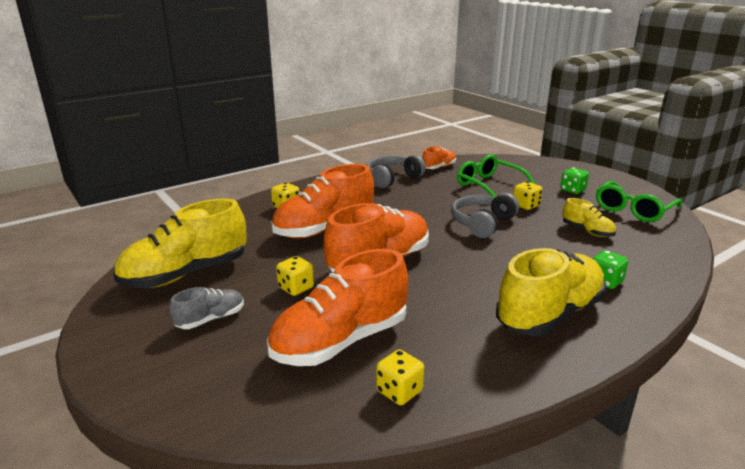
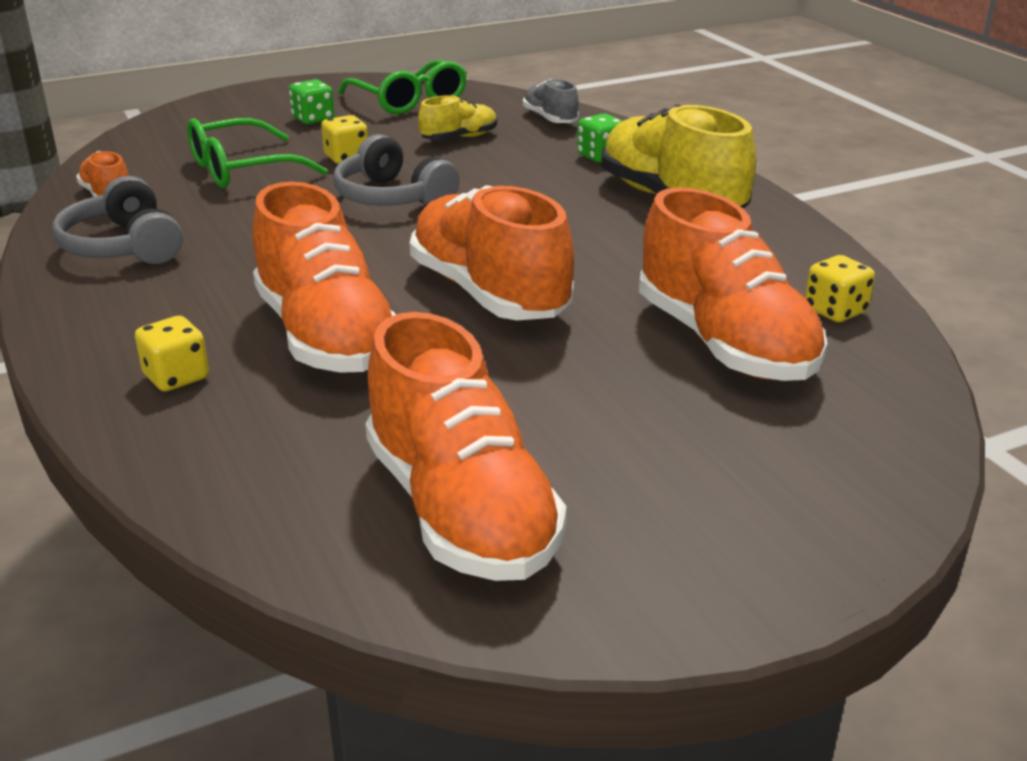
camera: 80 degrees left, 5 degrees up
yellow shoe [113,199,247,288] -> orange shoe [365,312,567,581]
grey shoe [169,287,244,329] -> grey shoe moved to [523,79,579,123]
yellow dice [276,256,314,296] -> none

